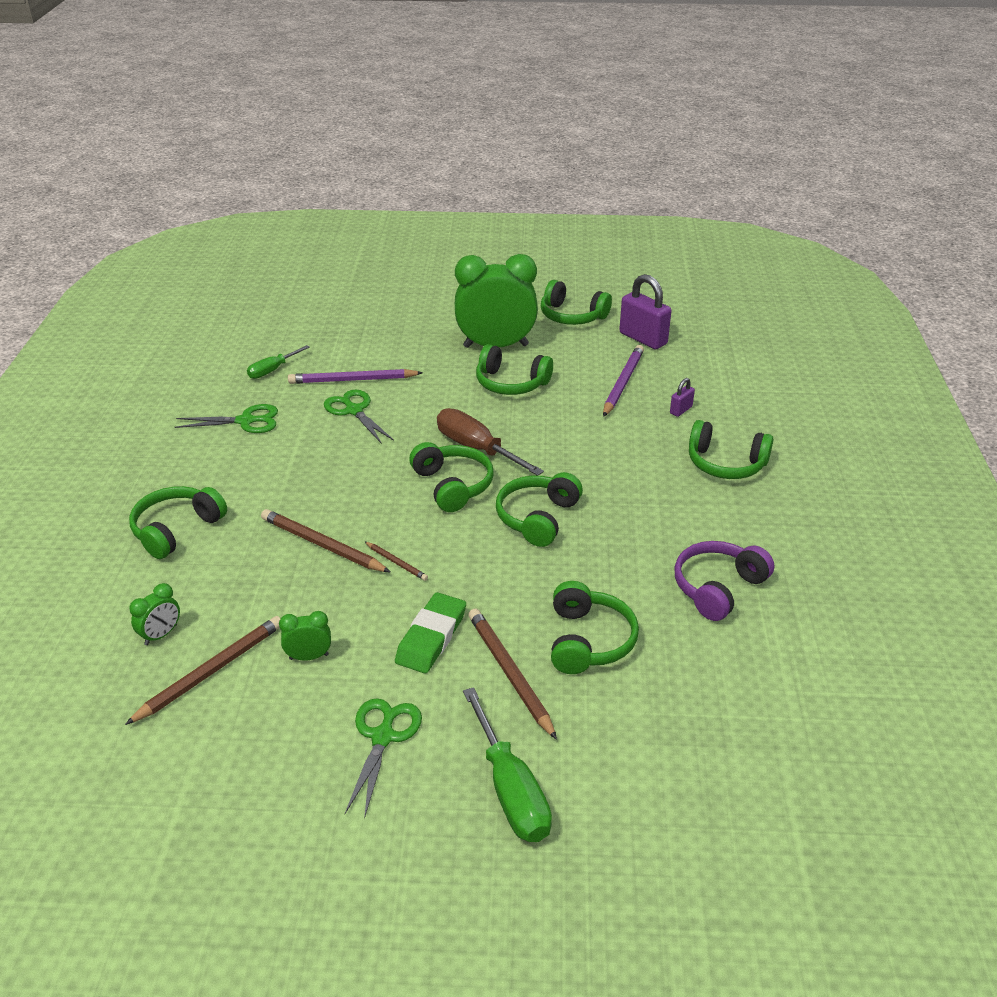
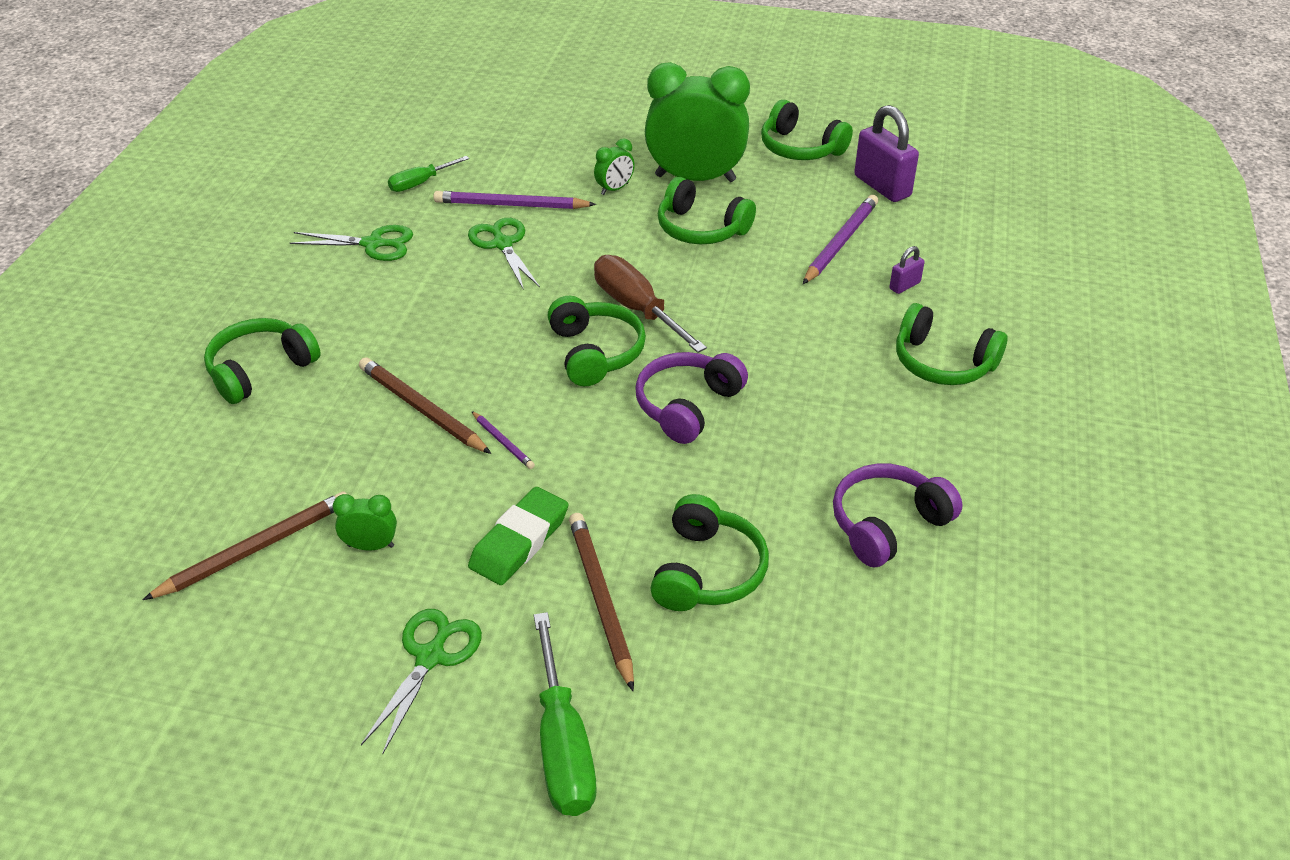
camera: 10 degrees right, 5 degrees up
green clock [129,583,180,645] -> green clock moved to [594,138,635,195]
brown pencil [365,542,428,581] -> purple pencil [471,411,535,469]
green headphones [496,472,583,547] -> purple headphones [635,352,748,444]

